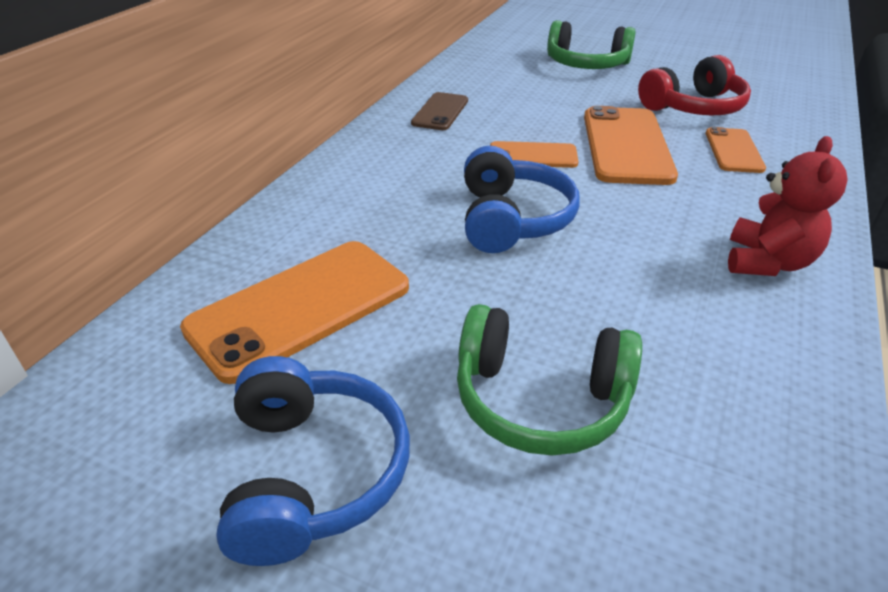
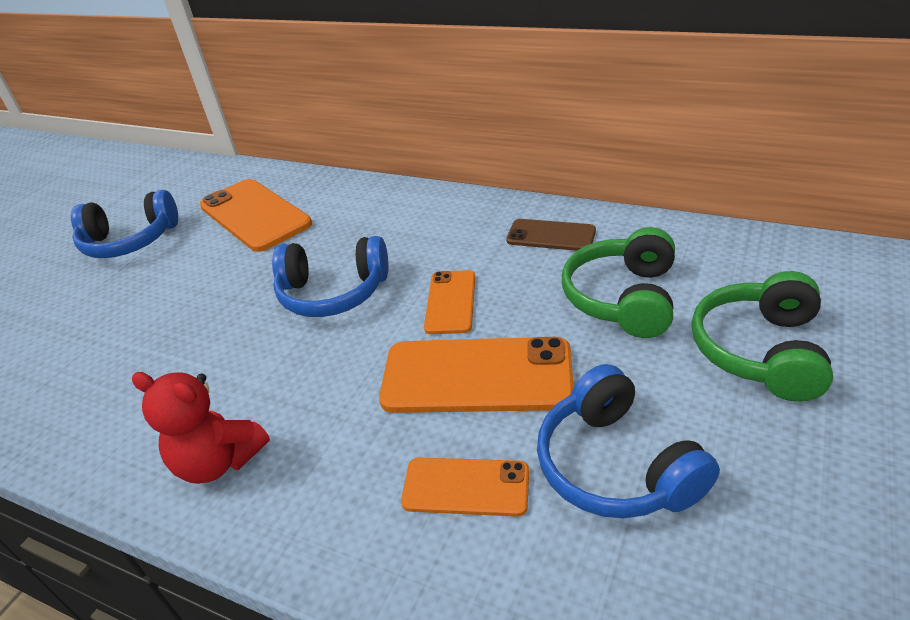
camera: 95 degrees right, 0 degrees up
green headphones [457,304,642,456] -> green headphones moved to [562,227,675,338]
red headphones [638,55,751,115] -> blue headphones [537,364,720,518]

